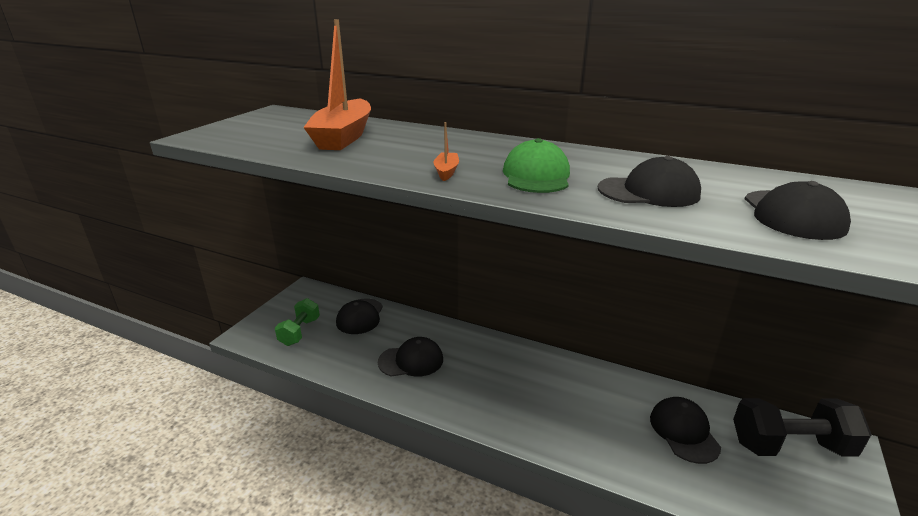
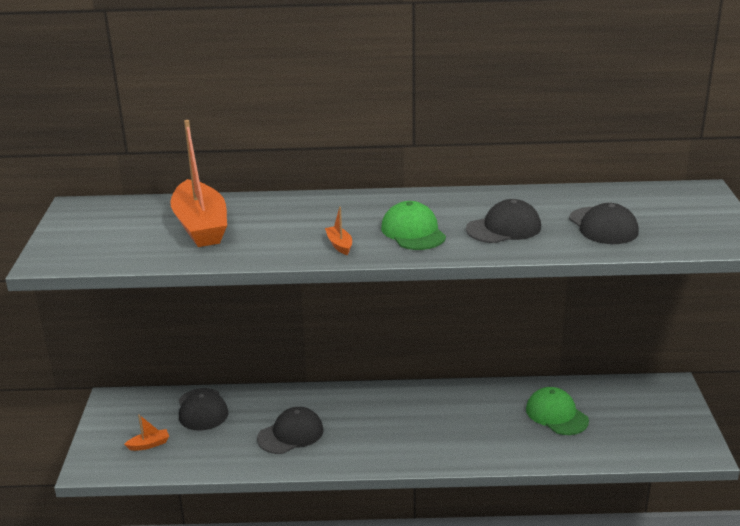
camera: 25 degrees left, 0 degrees up
green dumbbell [275,298,320,346] -> orange boat [124,414,169,451]
black cap [650,397,721,464] -> green cap [526,387,589,435]
black dumbbell [733,398,872,456] -> none

